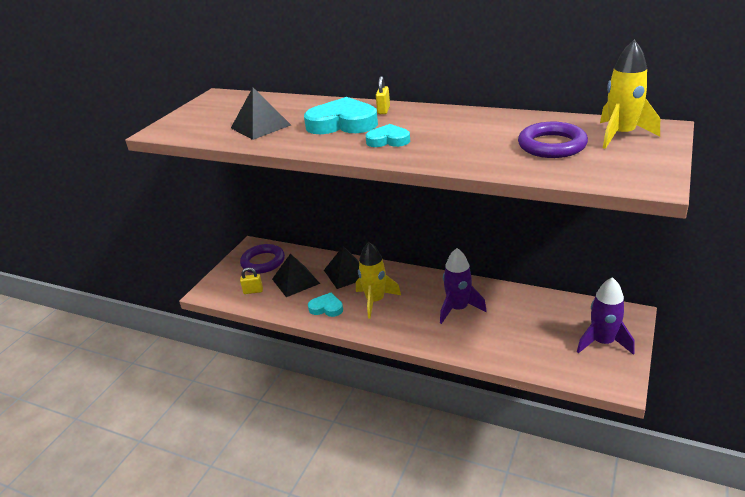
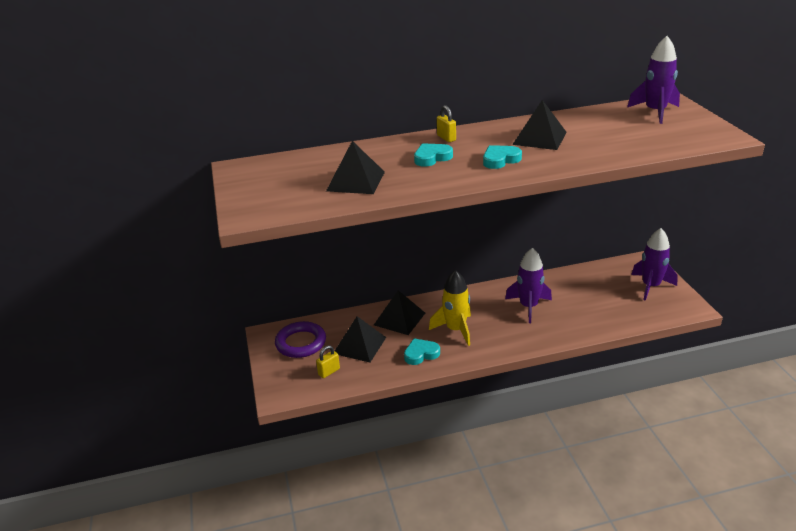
camera: 40 degrees left, 0 degrees up
turquoise heart [304,97,378,134] -> turquoise heart [414,143,453,167], size x0.57
purple ring [518,122,588,158] -> none
yellow rocket [600,40,660,149] -> purple rocket [627,36,680,124]
none -> black pyramid [512,100,567,150]

